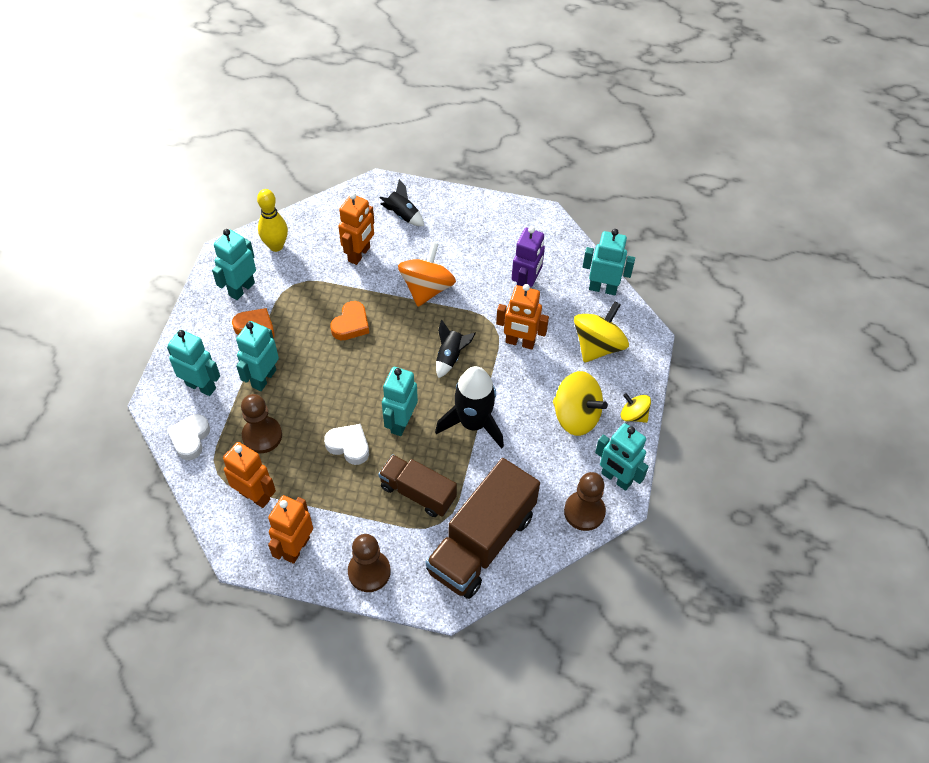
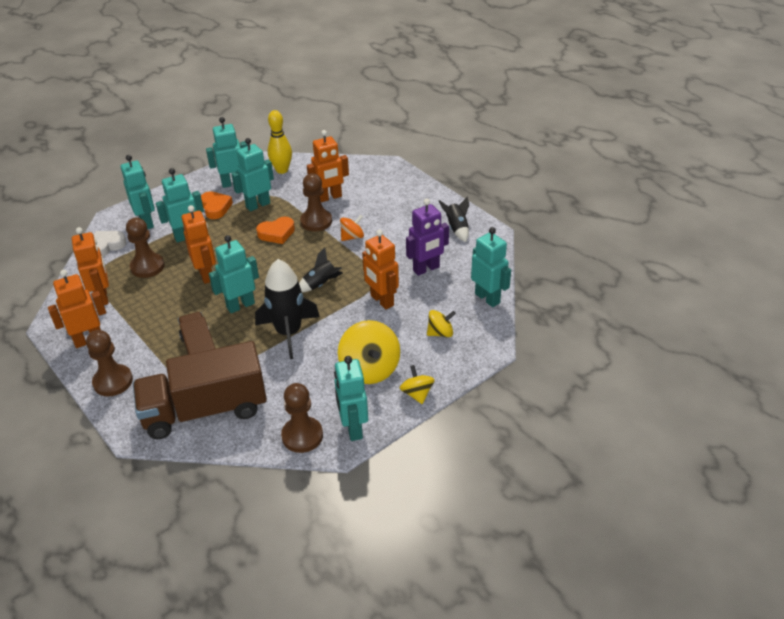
camera: 40 degrees right, 15 degrees down
white heart [324,424,369,465] -> none
black rocket [380,179,424,226] -> black rocket moved to [439,196,469,242]
orange spinning top [398,242,456,307] -> orange spinning top [340,215,364,241], size x0.56
yellow spinning top [574,301,629,363] -> yellow spinning top [427,310,456,337], size x0.56
none -> orange robot [182,205,216,284]
none -> turquoise robot [231,138,274,211]
none -> brown pawn [300,173,332,231]

